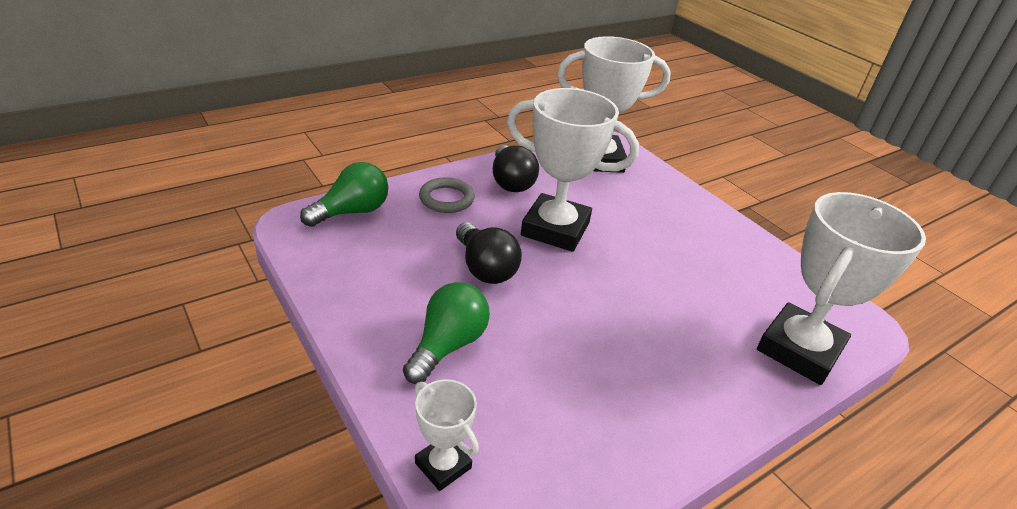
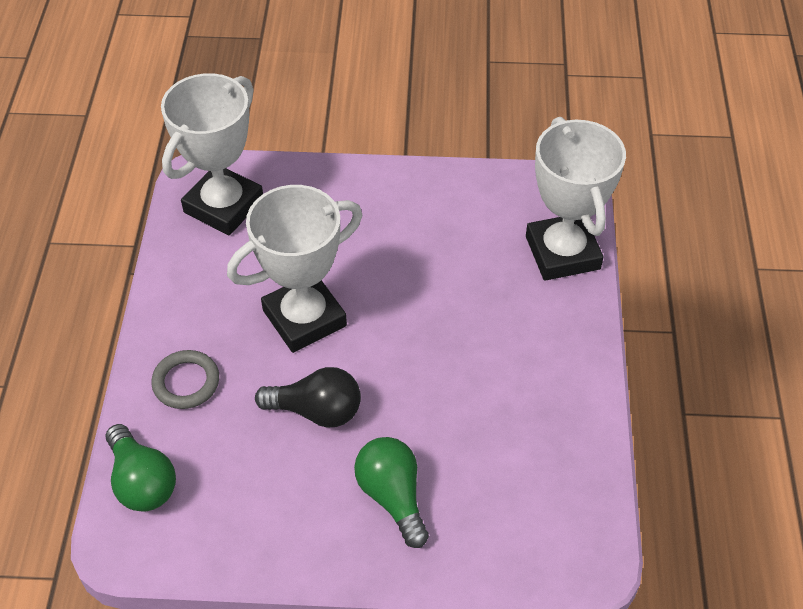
camera: 50 degrees left, 15 degrees up
green light bulb [300,162,388,227] -> green light bulb turned 150 degrees clockwise [106,424,176,512]
white trophy [415,379,479,491] -> none
black light bulb [493,145,539,192] -> none

